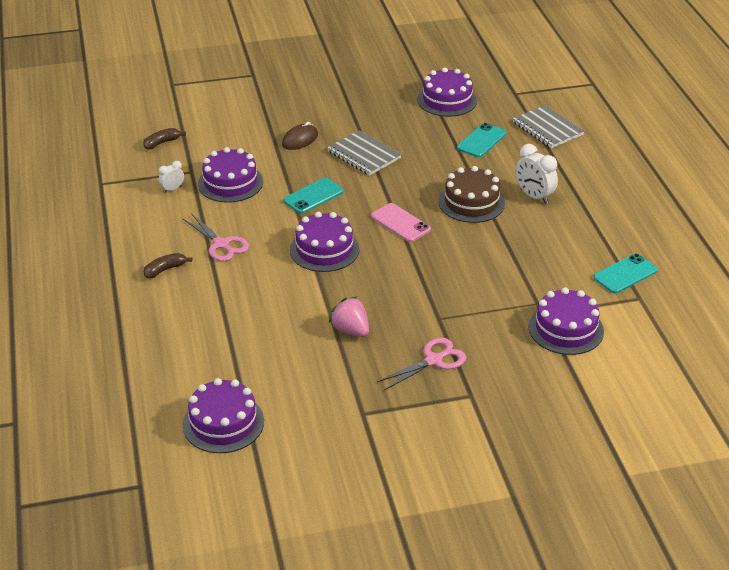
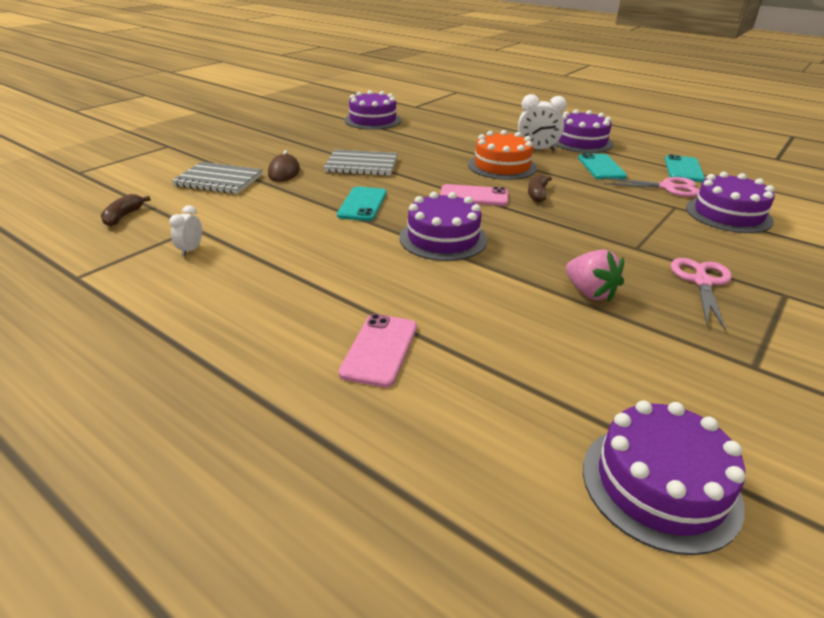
camera: 40 degrees left, 5 degrees down
brown banana [144,253,192,278] -> brown banana moved to [528,174,552,203]
pink scissors [182,213,249,262] -> pink scissors moved to [603,177,699,197]
purple cake [198,147,263,203] -> purple cake moved to [554,110,614,153]
pink strawberry [329,296,369,337] -> pink strawberry turned 135 degrees counterclockwise [566,249,624,302]
brown cake [438,166,505,223] -> orange cake [468,130,537,180]
turquoise phone [457,123,507,157] -> turquoise phone moved to [578,153,627,179]
grey notebook [513,105,584,148] -> grey notebook moved to [172,162,263,194]
none -> pink phone [339,314,417,388]

